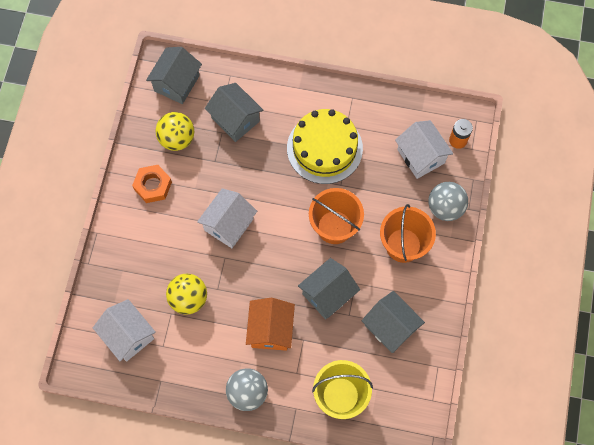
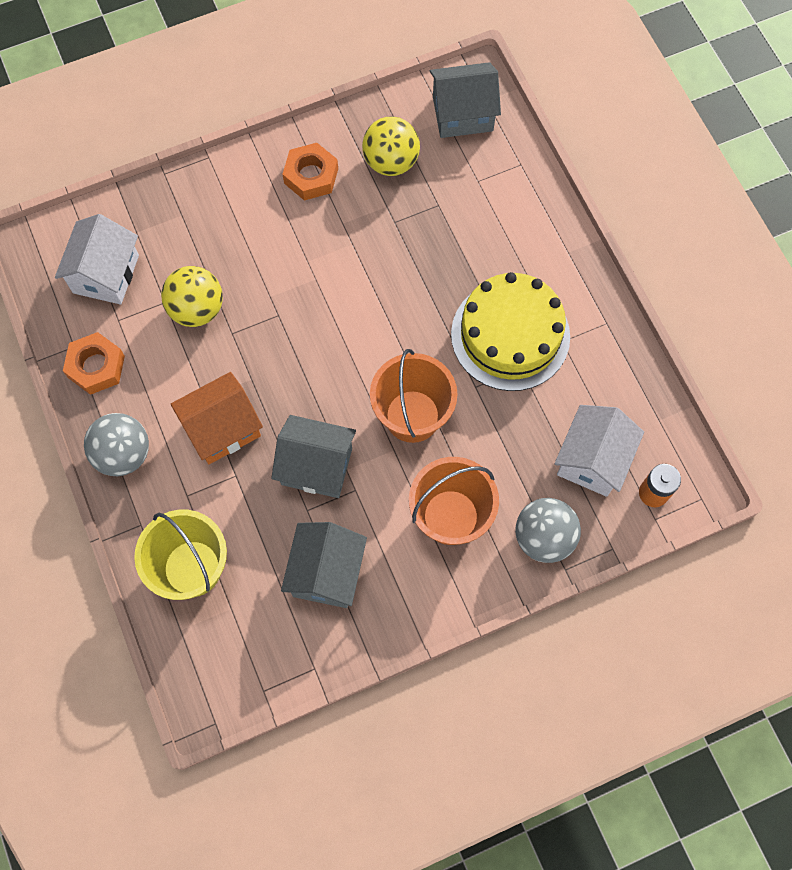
camera: 55 degrees right, 0 degrees up
white house [197,188,257,248] -> none
grey house [205,83,263,142] -> none
none -> orange nut [63,332,125,395]

